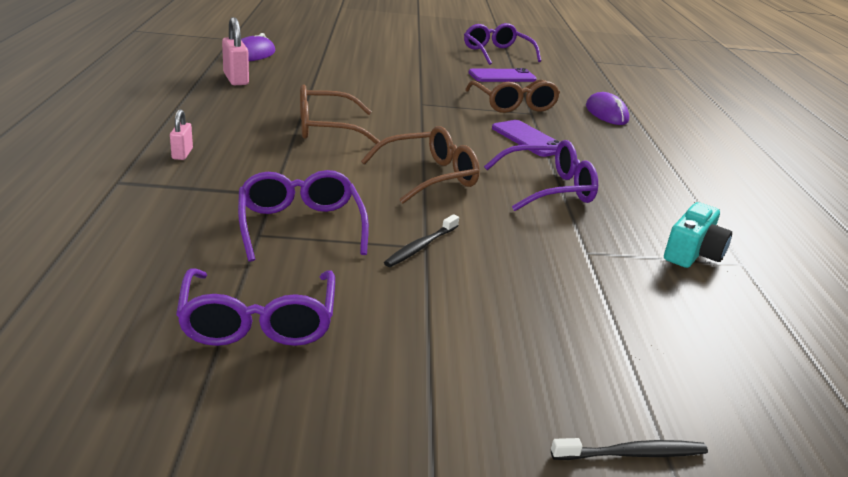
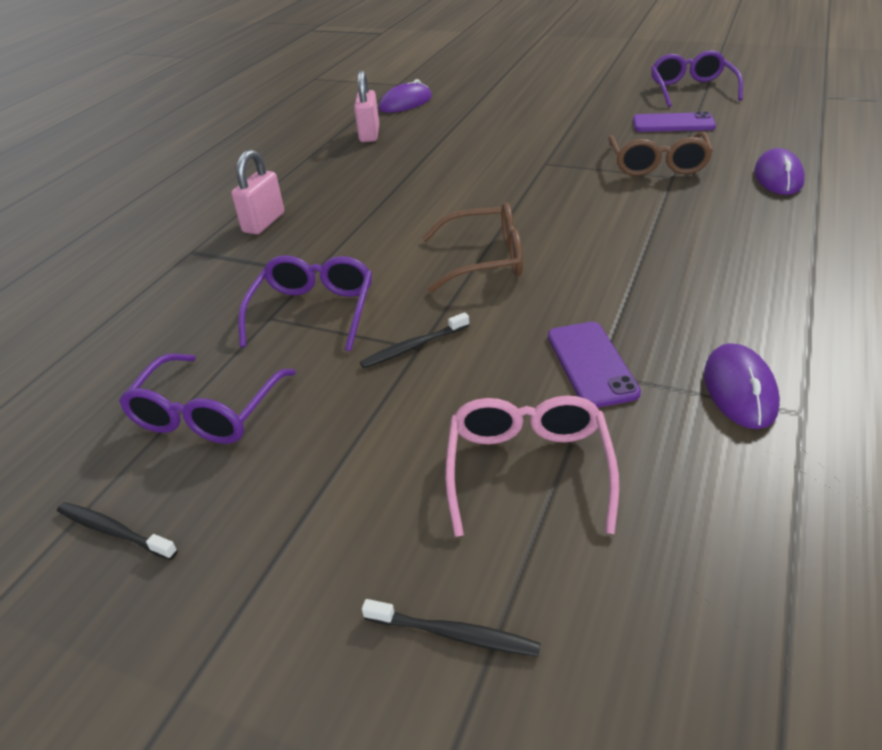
camera: 30 degrees right, 10 degrees up
pink padlock [170,109,193,160] -> pink padlock [231,150,284,235], size x1.68
brown glasses [300,84,380,144] -> none
purple glasses [484,140,598,211] -> none
purple phone [492,120,560,157] -> purple phone moved to [548,322,641,408]
turquoise camera [664,202,732,268] -> purple mouse [704,343,780,429]
none -> black toothbrush [57,502,178,560]
none -> pink glasses [445,395,619,537]

